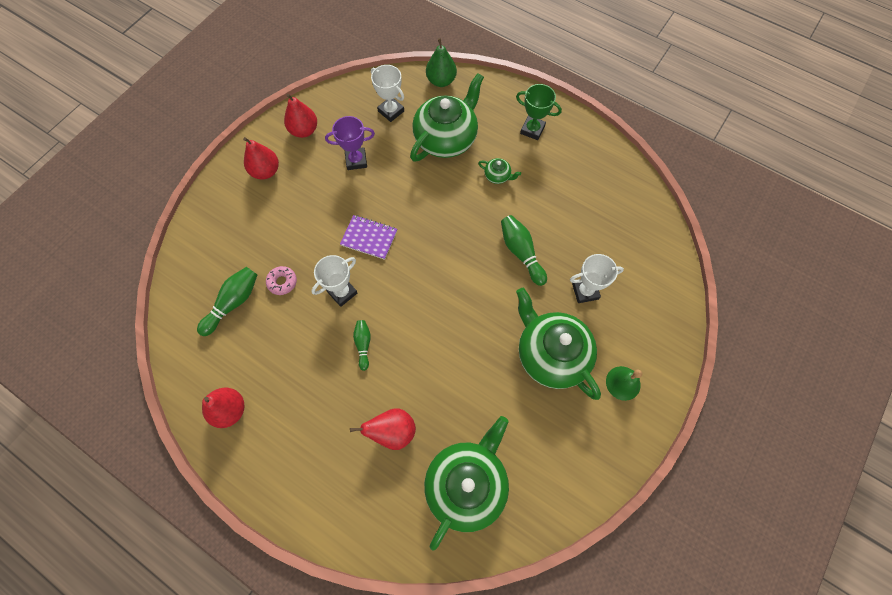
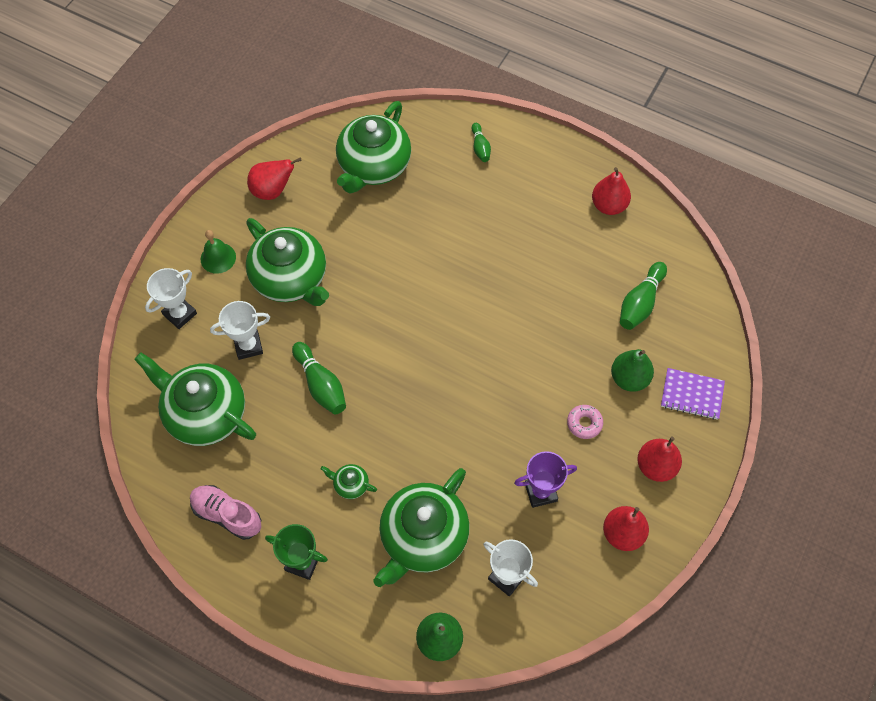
camera: 175 degrees right, 5 degrees down
pink donut [266,266,297,295] -> pink donut moved to [567,405,603,439]
white trophy [311,255,357,307] -> white trophy moved to [145,268,197,329]
purple notebook [340,215,397,260] -> purple notebook moved to [661,368,725,420]
red pear [350,408,416,450] -> red pear moved to [247,157,302,200]
green bowling pin [353,320,371,371] -> green bowling pin moved to [472,123,491,162]
none -> green teapot [134,352,256,446]
none -> pink shoe [190,485,261,540]
none -> green pear [611,349,654,392]

